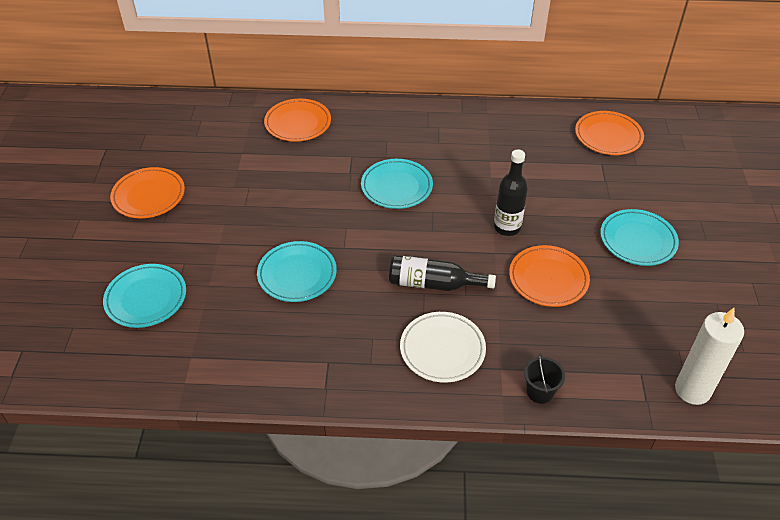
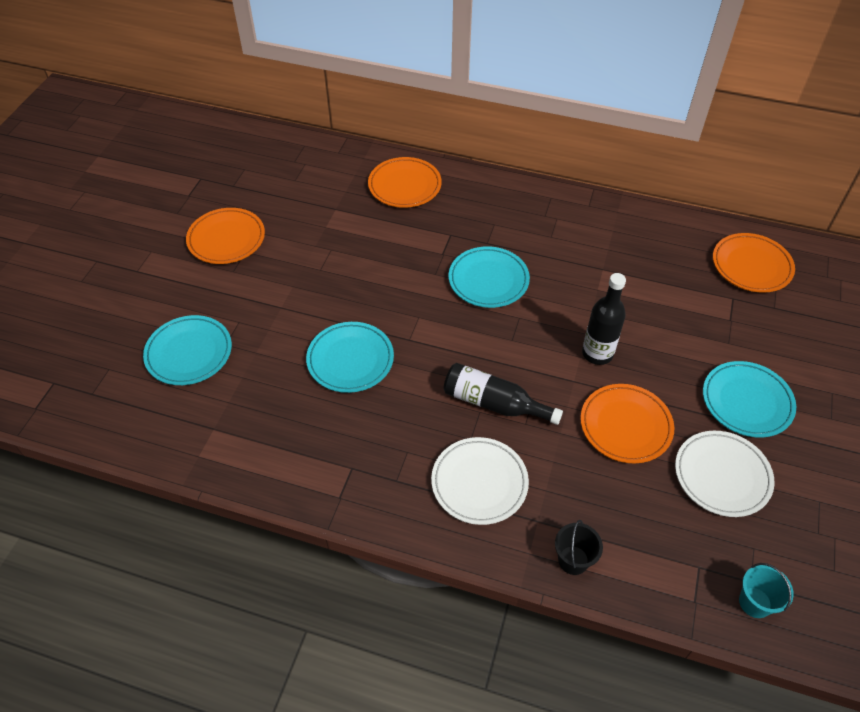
camera: 15 degrees right, 5 degrees up
white candle [675,308,744,405] -> turquoise bucket [739,563,794,618]
none -> white plate [675,431,775,517]

